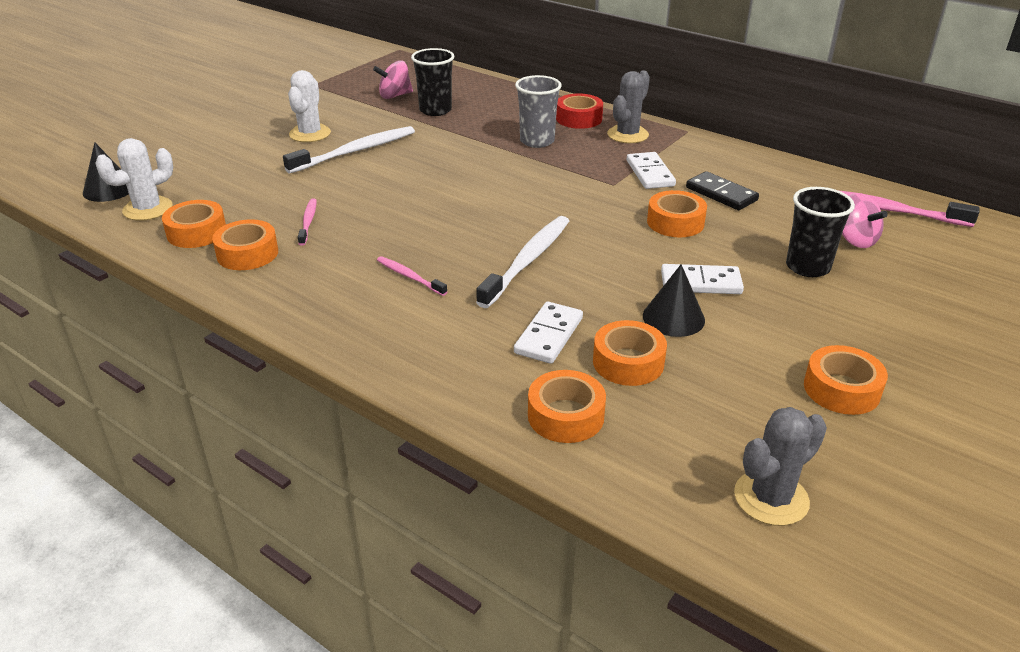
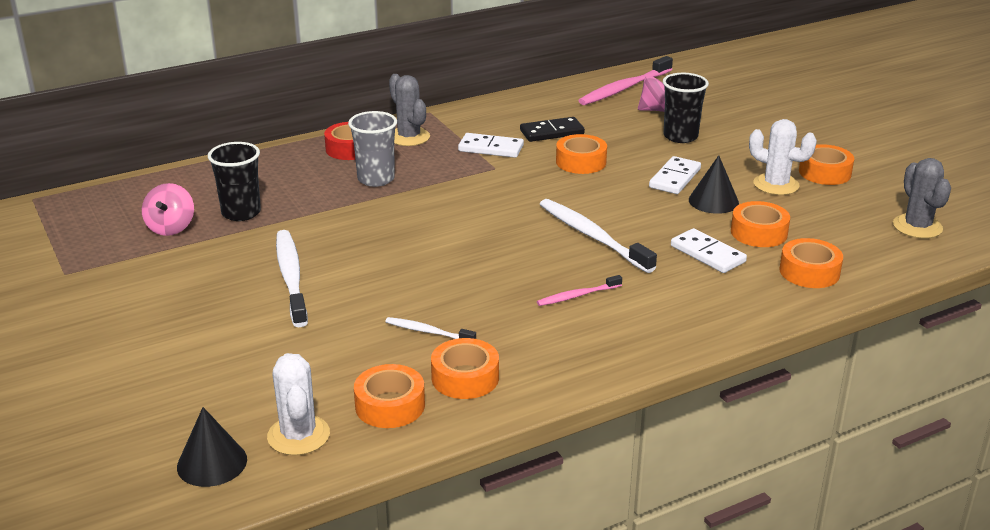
camera: 65 degrees left, 5 degrees down
white cactus [288,70,331,142] -> white cactus moved to [749,119,817,195]
pink toothbrush [298,198,317,246] -> white toothbrush [385,317,476,339]

